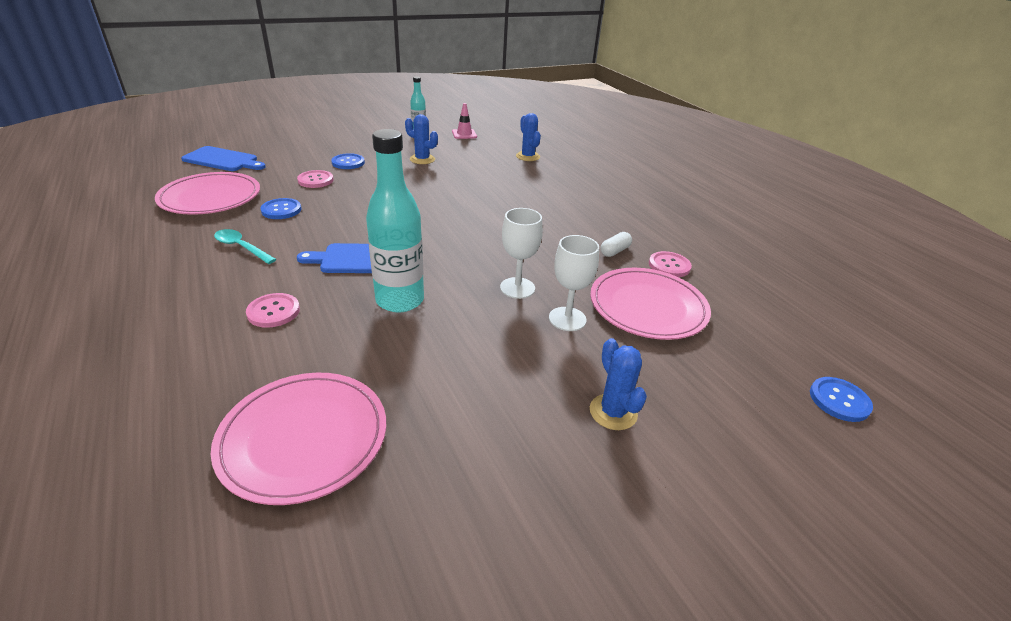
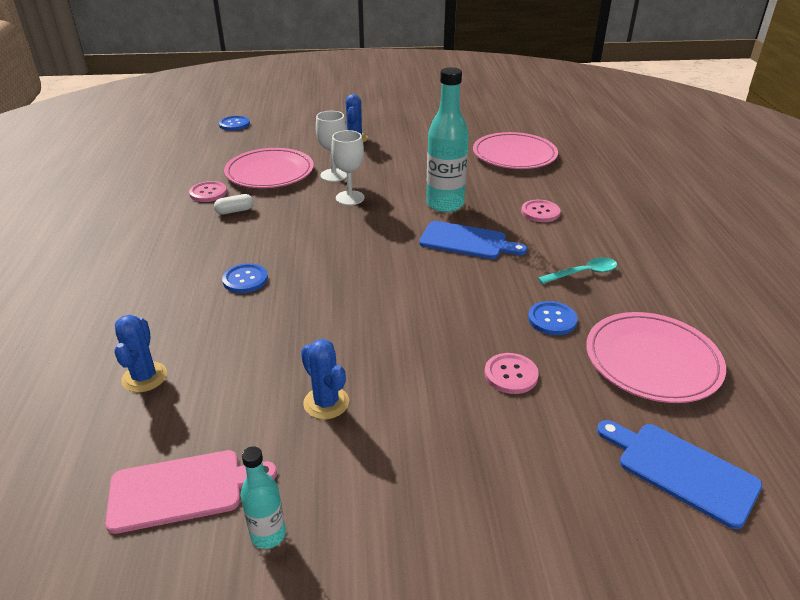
camera: 155 degrees left, 0 degrees up
turquoise spoon [214,229,277,264] -> turquoise spoon turned 75 degrees counterclockwise [538,257,617,284]
blue button [331,153,365,169] -> blue button moved to [222,263,268,293]
pink traffic cone [452,103,477,139] -> pink cutting board [105,450,277,534]

